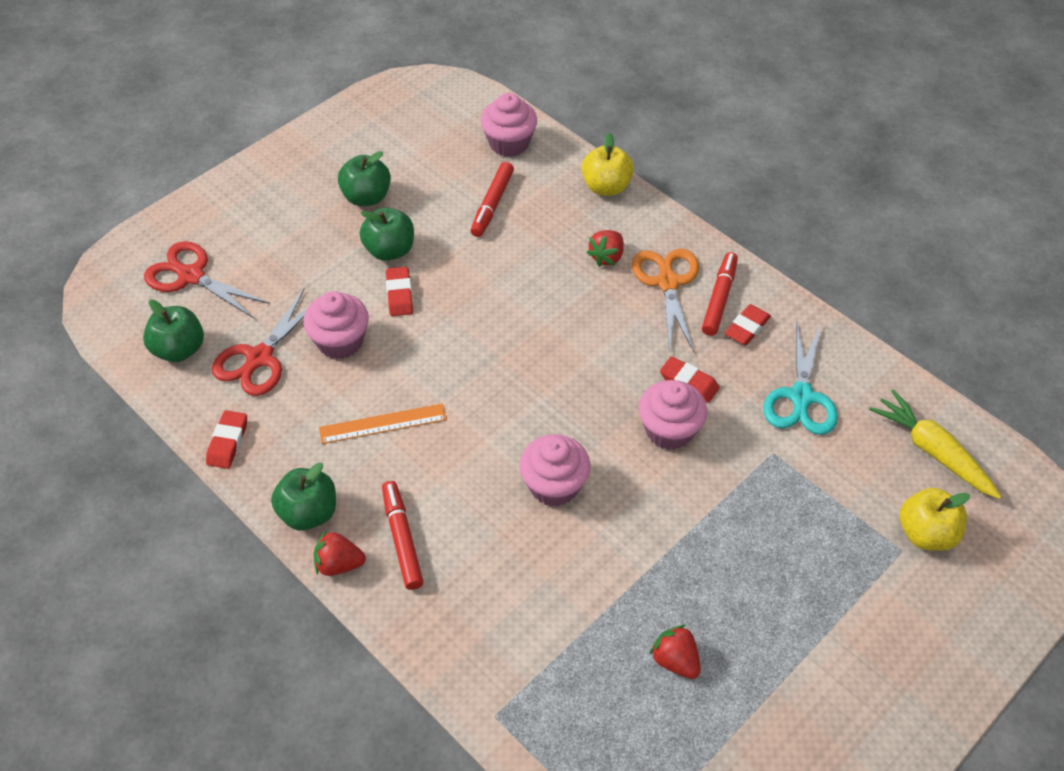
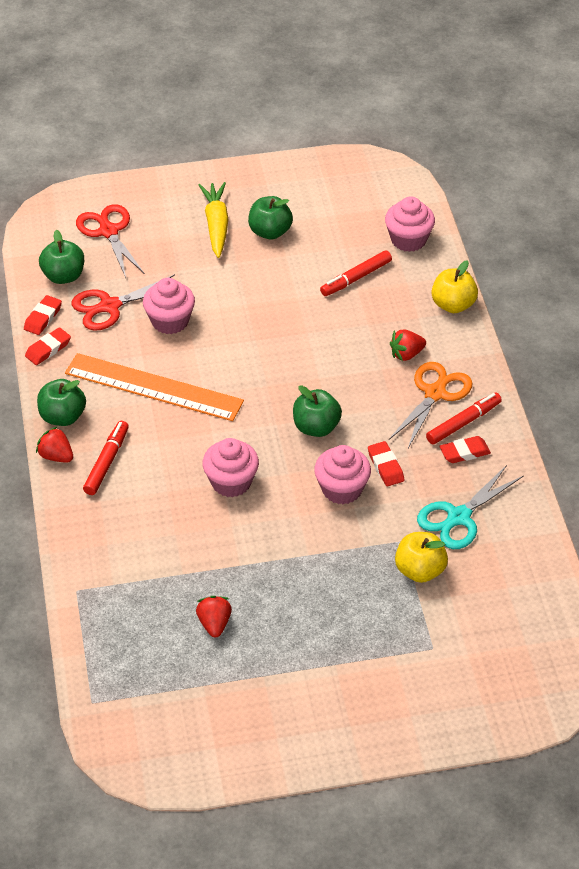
camera: 35 degrees right, 5 degrees down
orange ruler [319,404,447,444] -> orange ruler [65,353,244,421], size x1.82
green apple [359,207,414,261] -> green apple moved to [293,385,342,437]
red eraser [386,267,413,316] -> red eraser moved to [24,295,62,335]
yellow carrot [869,389,1002,499] -> yellow carrot moved to [199,182,229,258]
yellow apple [900,488,970,551] -> yellow apple moved to [395,532,448,583]

